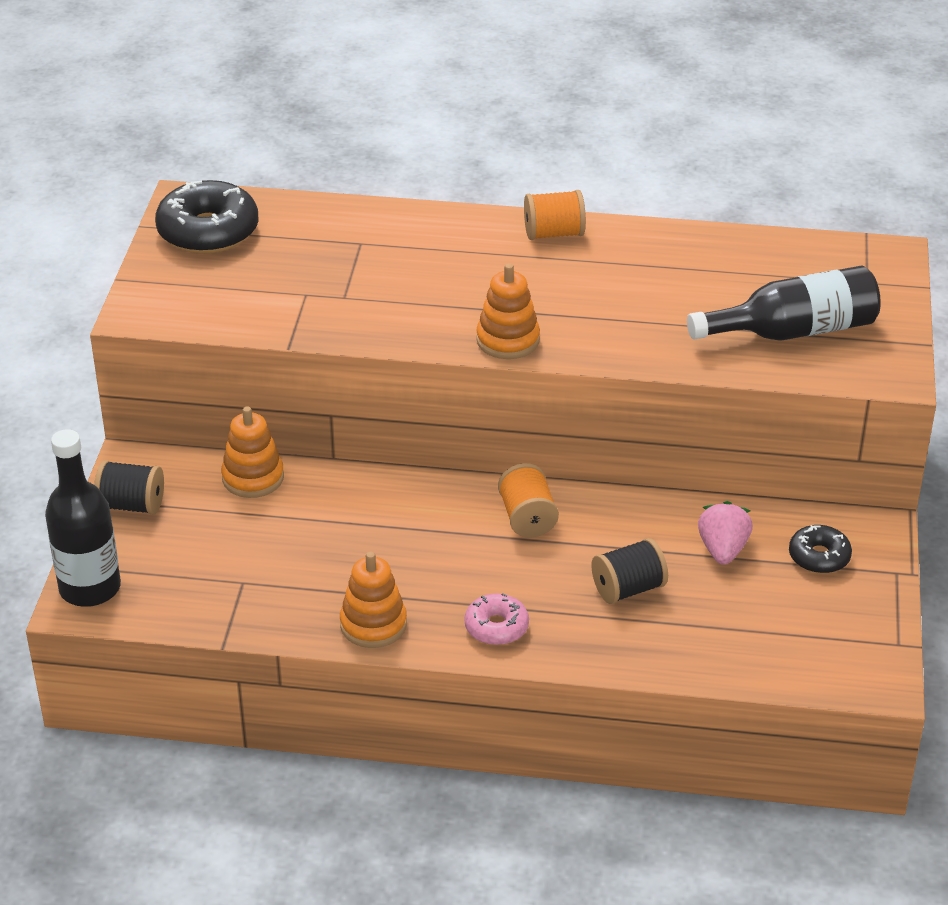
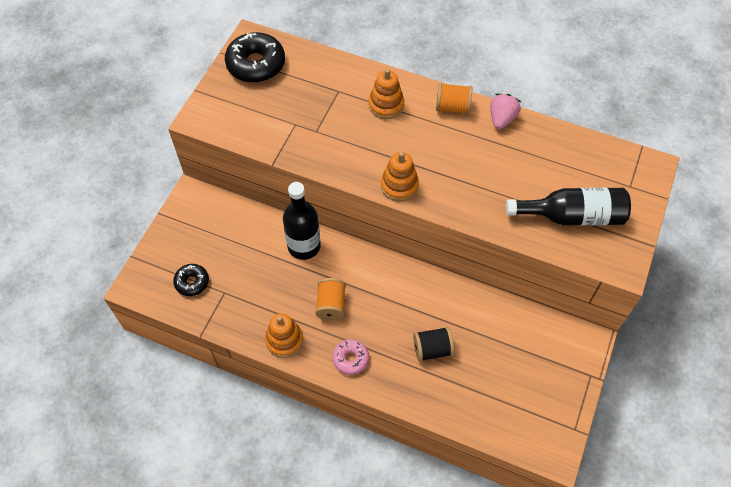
camera: 15 degrees right, 20 degrees up
black bottle [45,429,121,607] -> black bottle moved to [283,182,321,260]
black spool [94,460,164,515] -> none
orange stacking toy [221,406,284,498] -> orange stacking toy moved to [369,69,404,119]
orange spool [498,463,559,538] -> orange spool moved to [315,278,346,321]
pink strawberry [698,501,753,565] -> pink strawberry moved to [490,93,521,129]
black donut [789,525,852,574] -> black donut moved to [173,264,209,296]

